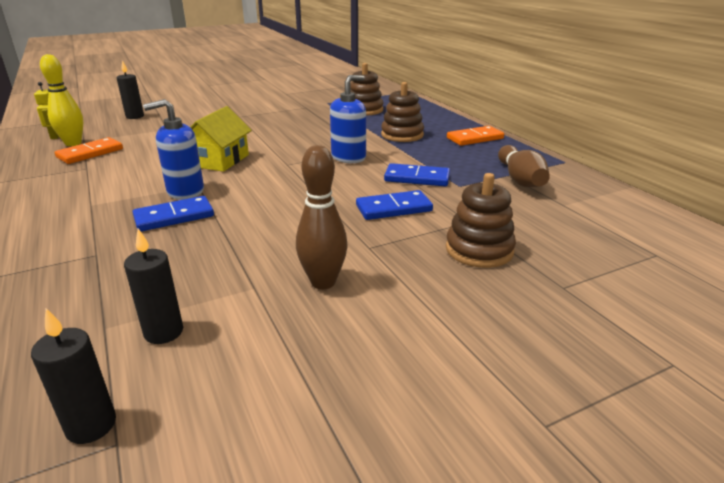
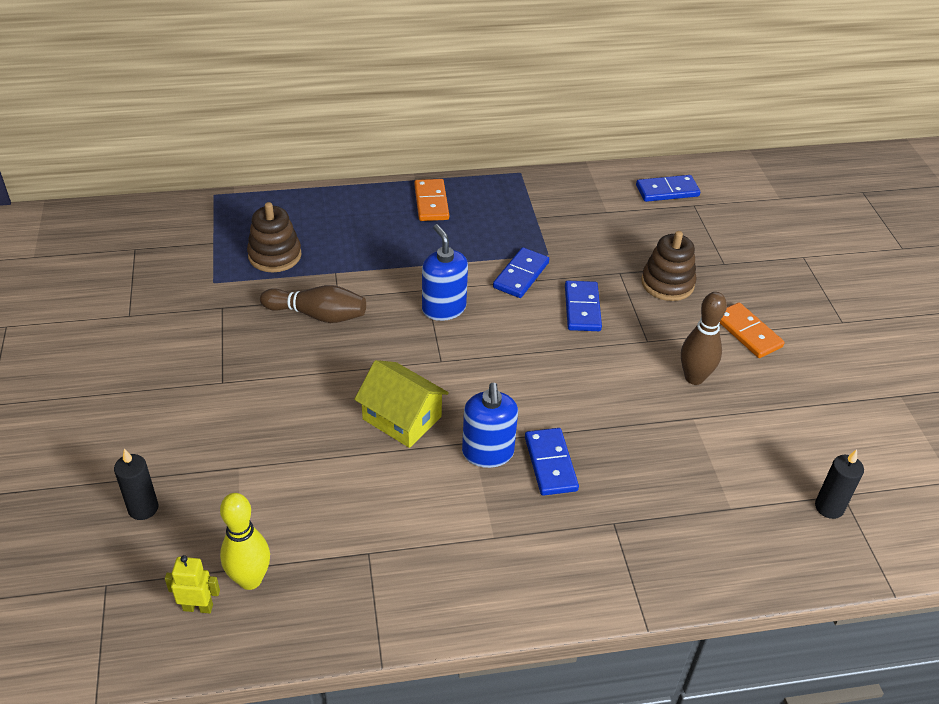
camera: 75 degrees left, 15 degrees up
orange domino [55,137,123,164] -> orange domino moved to [720,302,785,358]
black candle [124,228,183,344] -> none
brown stacking toy [381,82,424,142] -> none
brown bowling pin [498,145,550,187] -> brown bowling pin moved to [260,285,366,323]
none -> blue domino [636,175,700,202]

